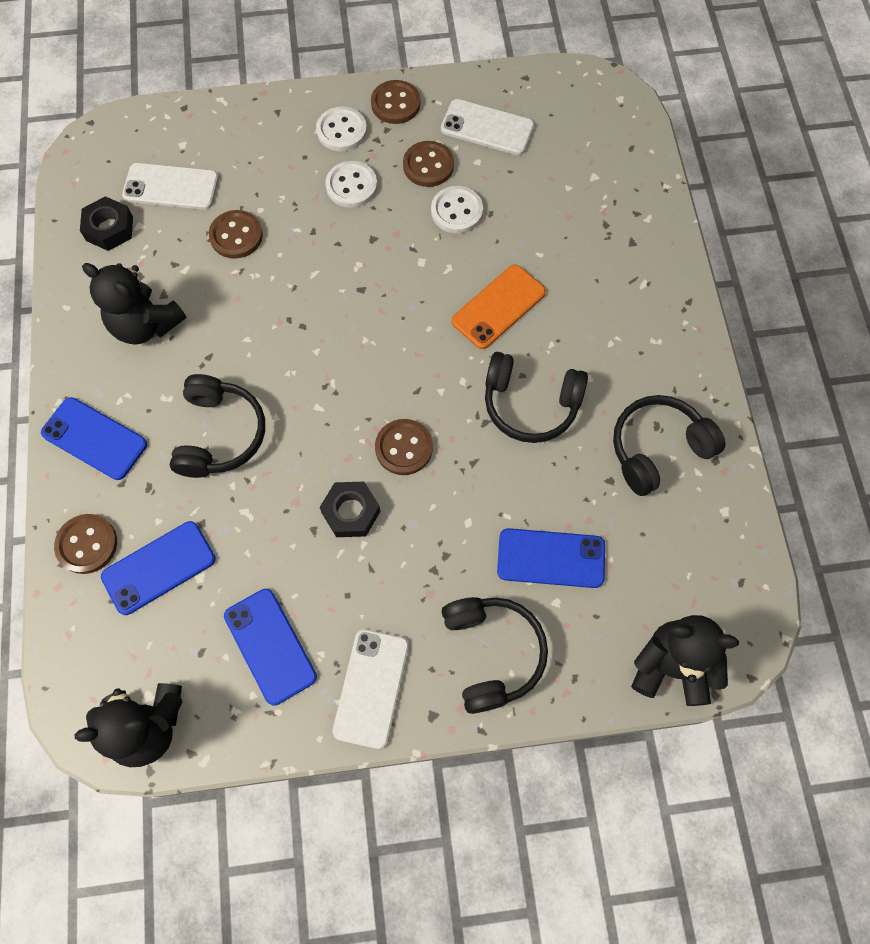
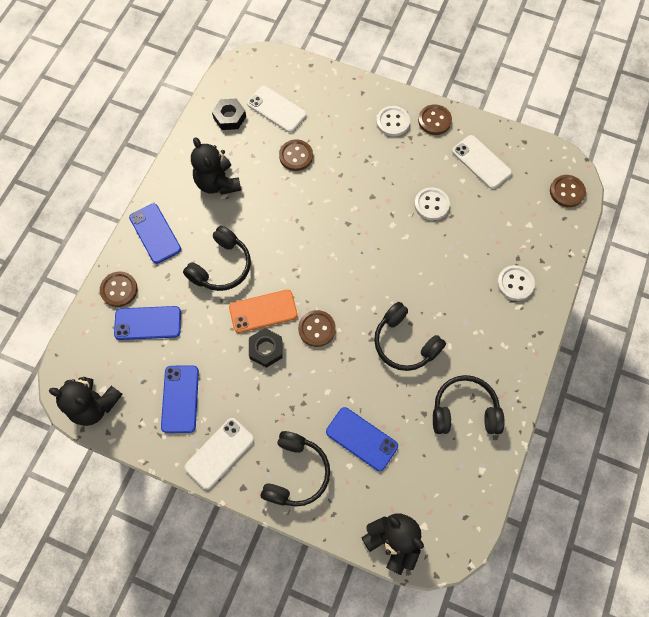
camera: 30 degrees right, 0 degrees up
white button [325,161,377,208] -> white button moved to [497,265,535,301]
brown button [403,141,454,187] -> brown button moved to [550,175,586,207]
orange phone [452,265,546,349] -> orange phone moved to [229,290,298,333]

